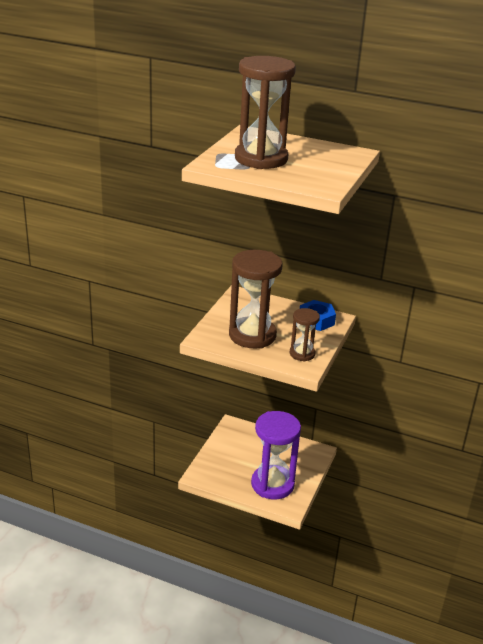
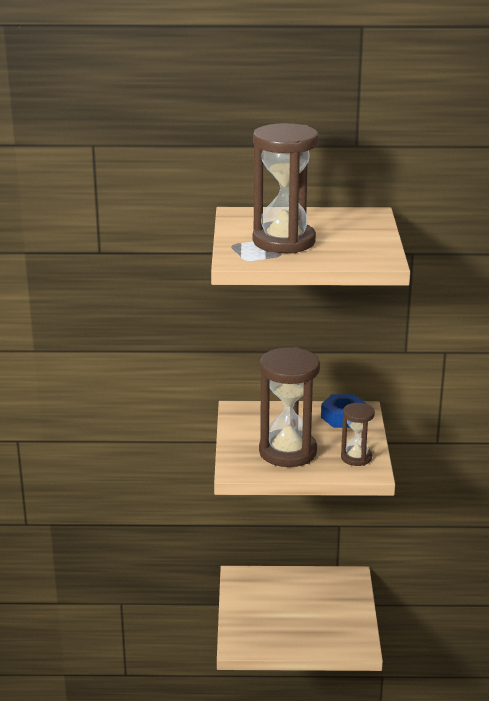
camera: 20 degrees left, 5 degrees down
purple hourglass [251,411,301,499] -> none

